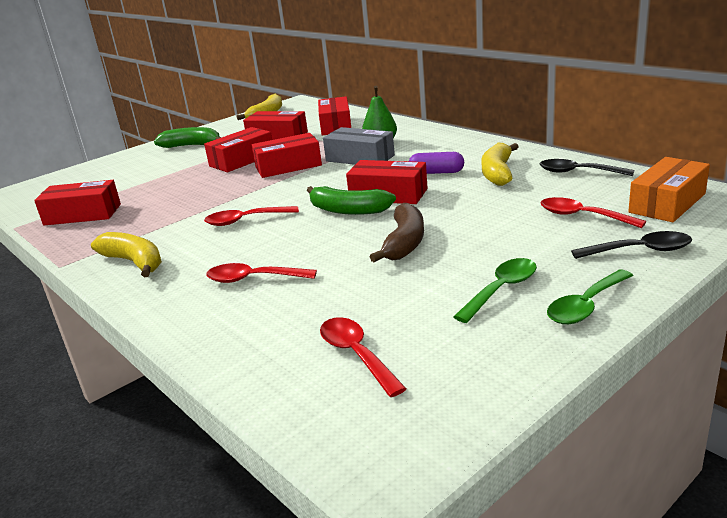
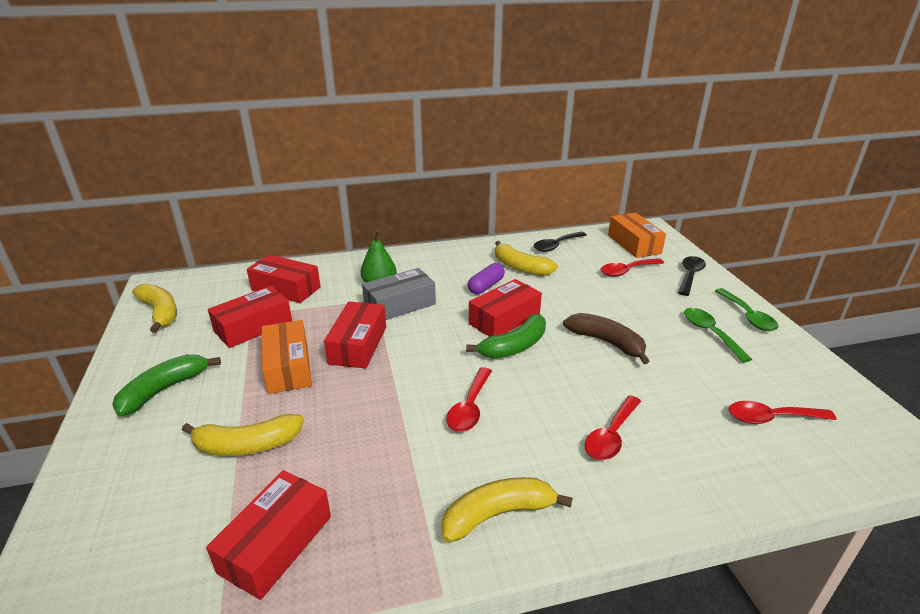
camera: 65 degrees left, 5 degrees up
red box [204,127,272,172] -> orange box [262,320,312,394]
none -> yellow banana [182,414,304,456]

